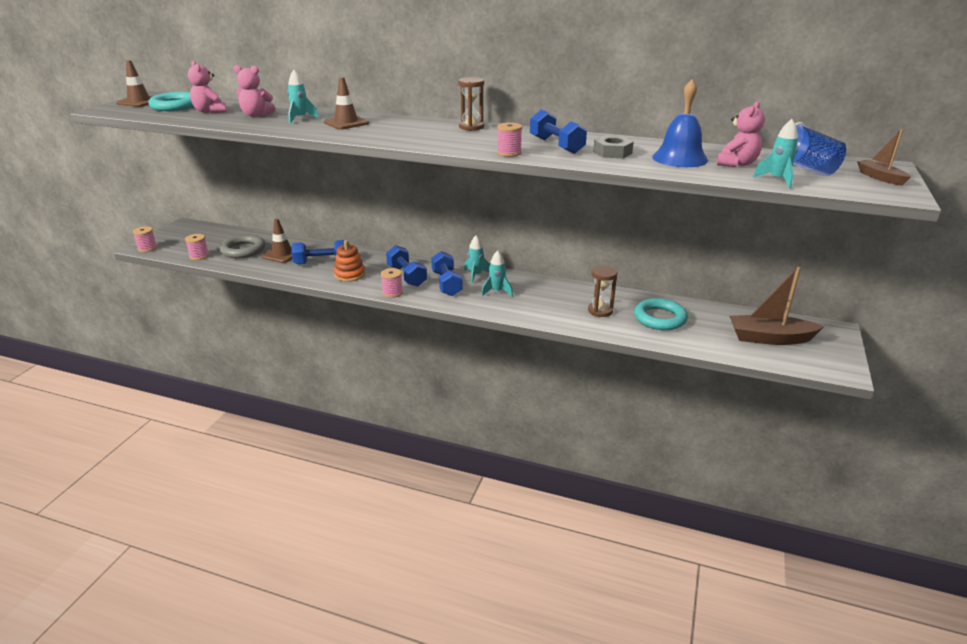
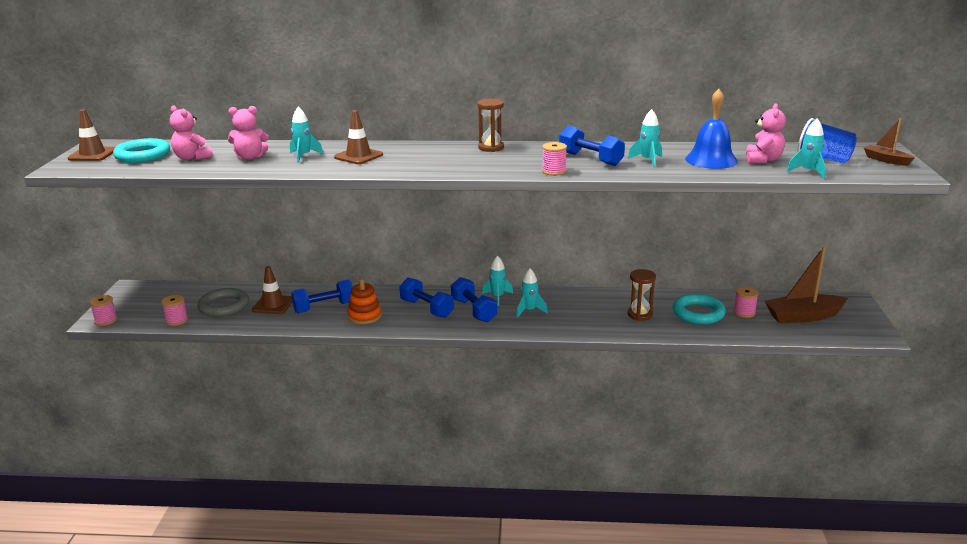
camera: 15 degrees left, 5 degrees down
pink spool [381,268,403,298] -> pink spool moved to [733,287,759,318]
grey nut [593,136,634,158] -> turquoise rocket [628,109,662,168]

